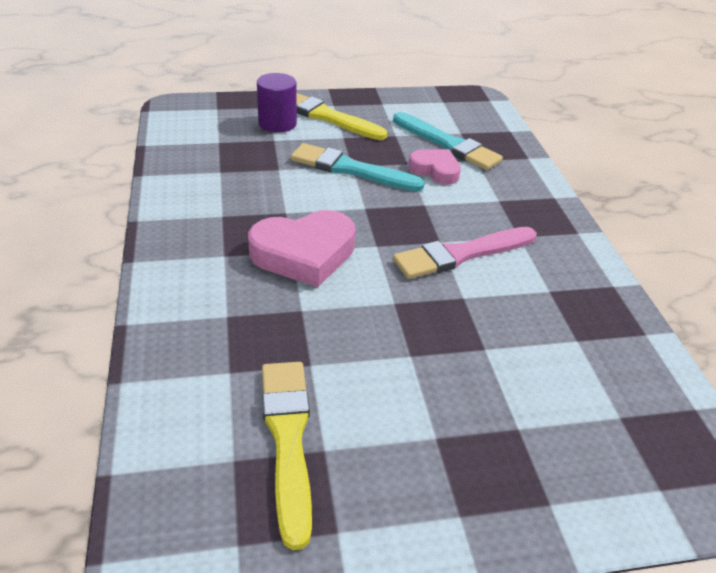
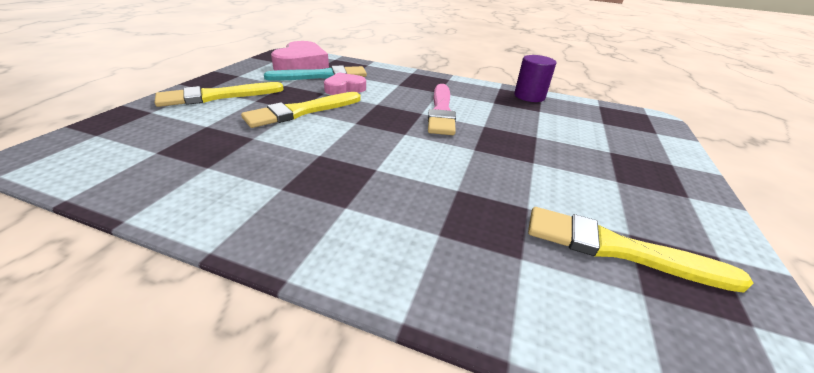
camera: 60 degrees left, 5 degrees down
pink heart [248,210,356,287] -> pink heart moved to [271,41,329,70]
purple cylinder [257,73,297,133] -> purple cylinder moved to [514,55,556,102]
turquoise brush [291,143,425,192] -> yellow brush [241,92,361,128]

